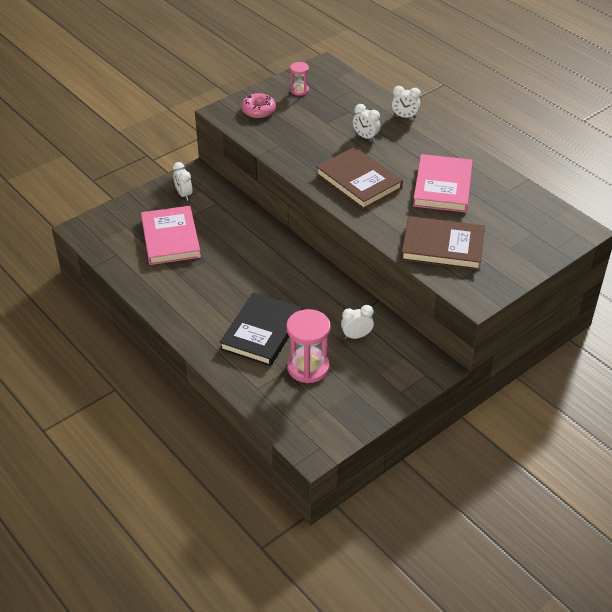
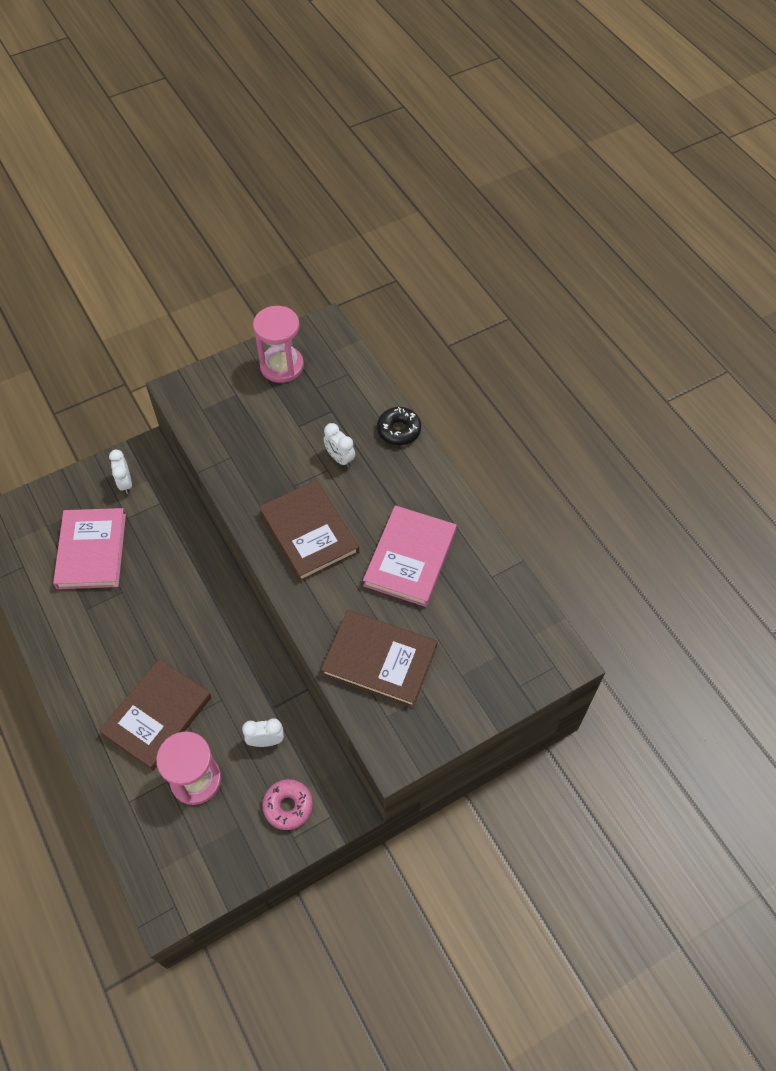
camera: 10 degrees right, 15 degrees up
black book [219,292,303,366] -> brown book [99,659,211,771]
pink donut [241,93,276,118] -> pink donut moved to [262,779,313,830]
pink hourglass [290,62,309,96] -> pink hourglass [253,306,304,383], size x1.87
white clock [392,86,421,119] -> black donut [377,407,421,445]

